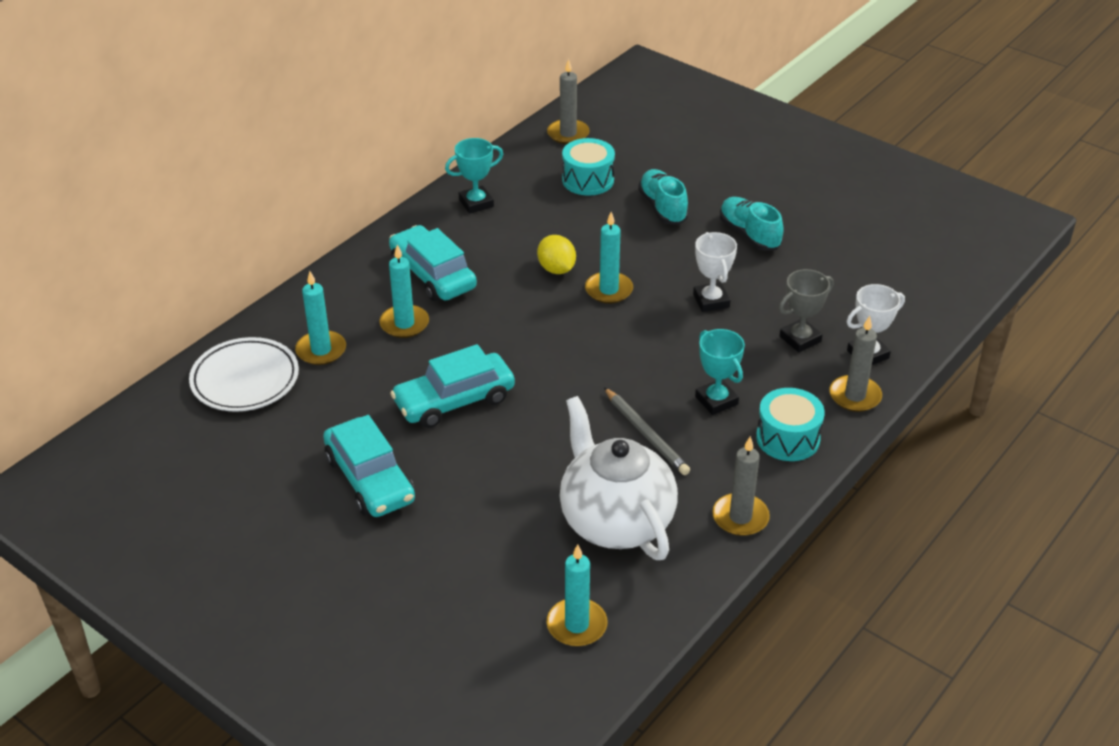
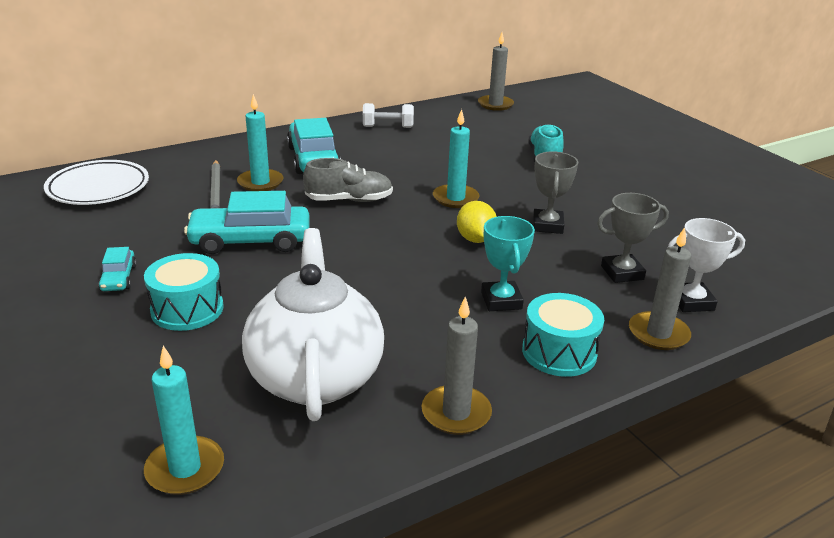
camera: 20 degrees right, 10 degrees down
turquoise candle [295,271,346,365] -> none
turquoise car [323,415,415,517] -> turquoise car [98,247,137,291], size x0.50
turquoise trophy [445,138,503,214] -> white dumbbell [363,103,414,128]
yellow lemon [537,235,576,274] -> yellow lemon moved to [457,201,497,243]
turquoise drum [562,138,615,196] -> turquoise drum moved to [144,253,224,331]
grey pencil [604,387,690,475] -> grey pencil moved to [210,160,220,208]
white trophy [693,232,737,312] -> grey trophy [533,151,578,234]
turquoise shoe [720,197,784,251] -> none
none -> grey shoe [303,158,393,202]

